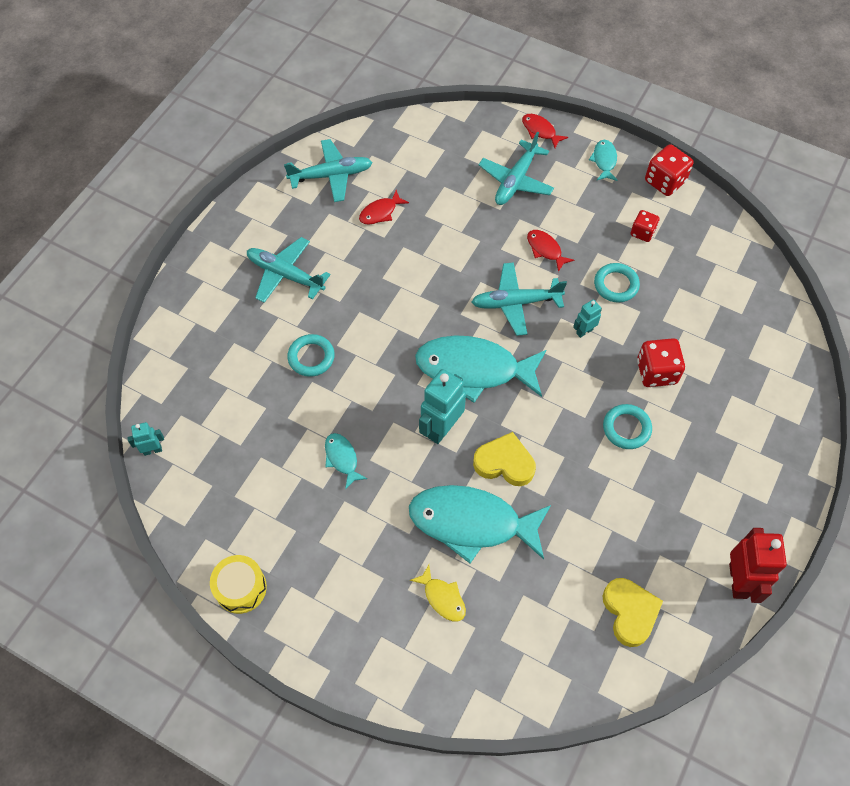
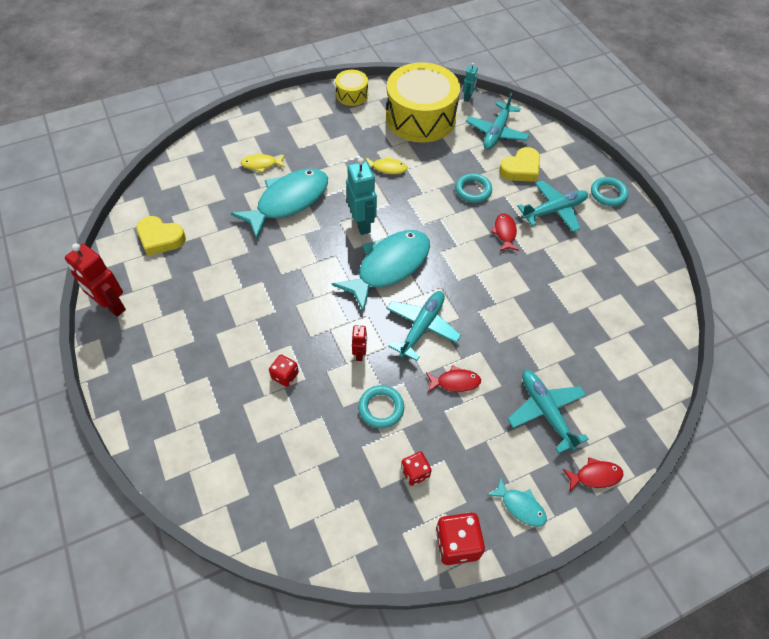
camera: 125 degrees right, 5 degrees down
turquoise plane [284,139,373,202] -> turquoise plane moved to [466,92,529,150]
turquoise fish [325,433,368,489] -> yellow fish [366,156,408,174]
red fish [359,190,409,225] -> red fish moved to [491,213,519,251]
yellow heart [473,432,536,486] -> yellow heart moved to [499,147,540,182]
turquoise robot [573,299,602,338] -> red robot [352,325,367,361]
turquoise ring [603,404,652,449] -> turquoise ring moved to [591,177,629,206]
red dice [637,338,685,387] -> red dice [269,355,299,387], size x0.63
none -> yellow drum [386,62,460,142]

